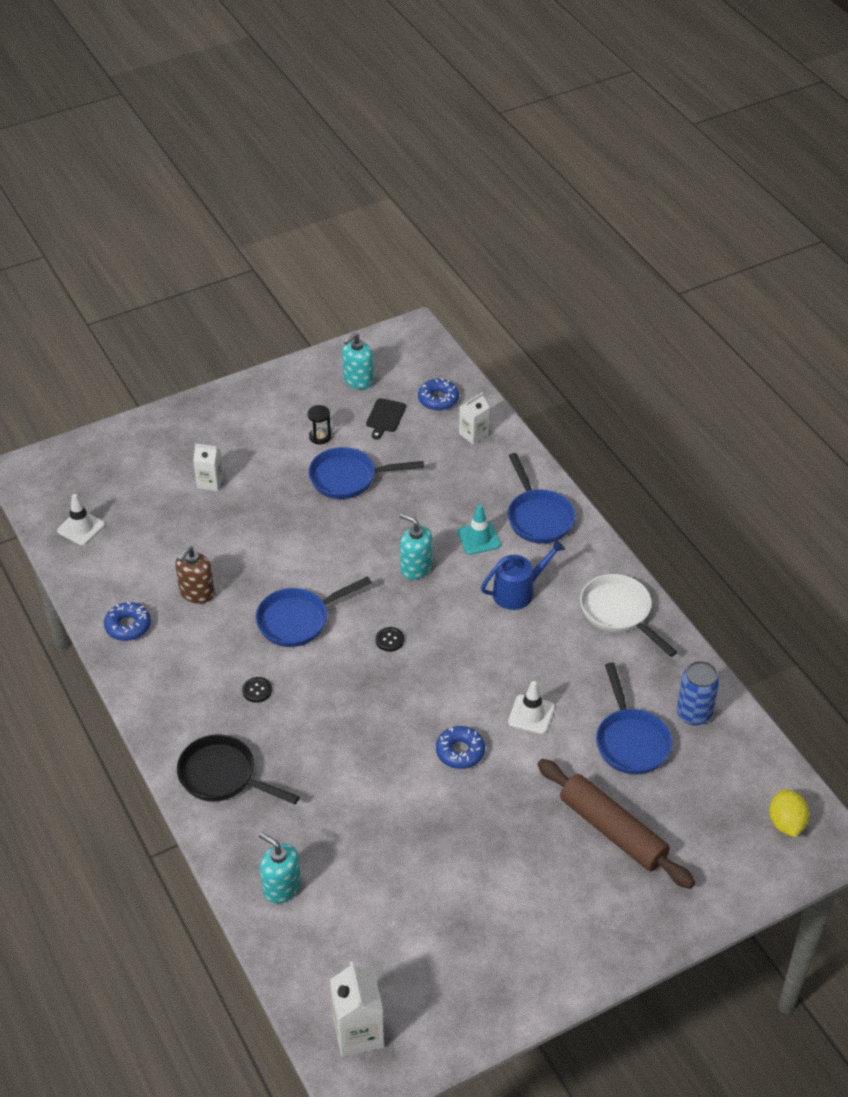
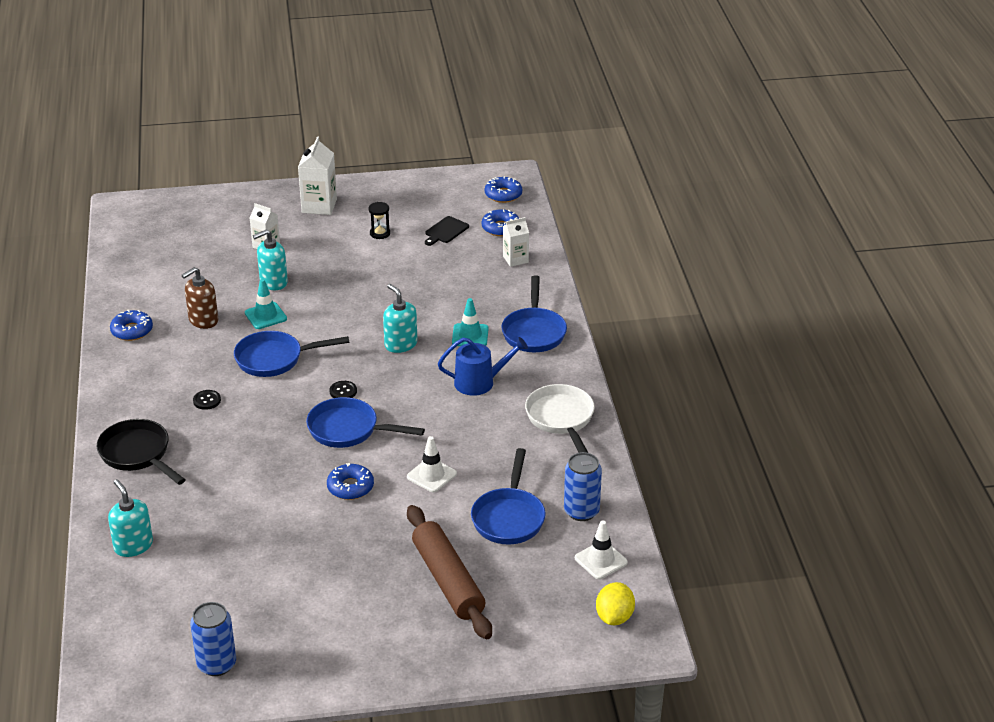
camera: 20 degrees right, 10 degrees down
white traffic cone [57,494,105,545] -> white traffic cone moved to [575,520,628,579]
blue pan [308,447,424,499] -> blue pan moved to [306,397,425,448]
white carton [330,961,384,1057] -> white carton moved to [298,136,337,215]
turquoise soap dispenser [342,332,374,389] -> turquoise soap dispenser moved to [253,229,288,290]
none -> blue can [190,602,236,676]
none -> turquoise traffic cone [245,279,287,329]
none -> blue donut [485,176,522,203]

